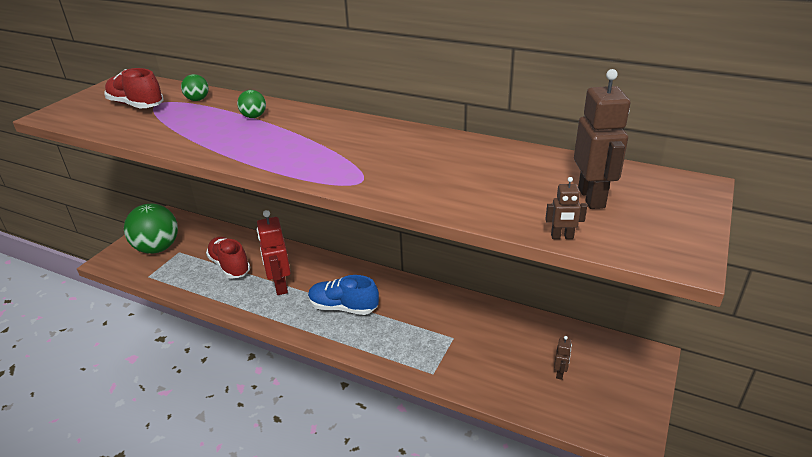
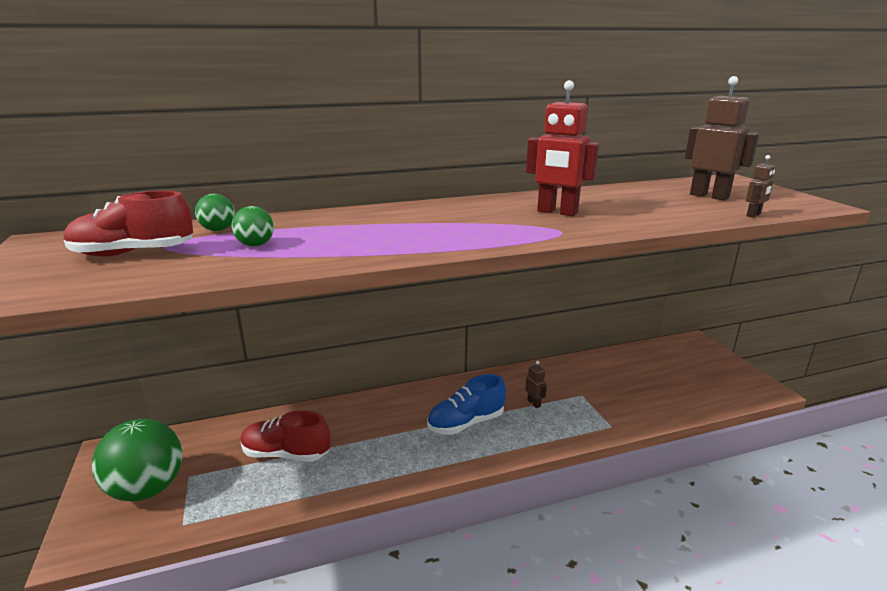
camera: 45 degrees left, 10 degrees down
green ball [237,90,266,118] -> green ball moved to [232,206,274,246]
red robot [257,210,291,295] -> red robot moved to [526,80,599,216]
brown robot [554,336,572,380] -> brown robot moved to [525,361,547,408]

